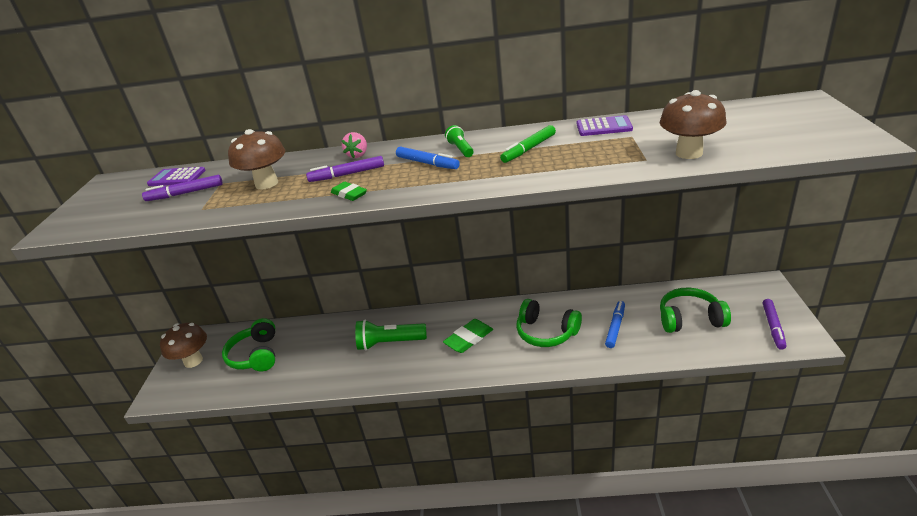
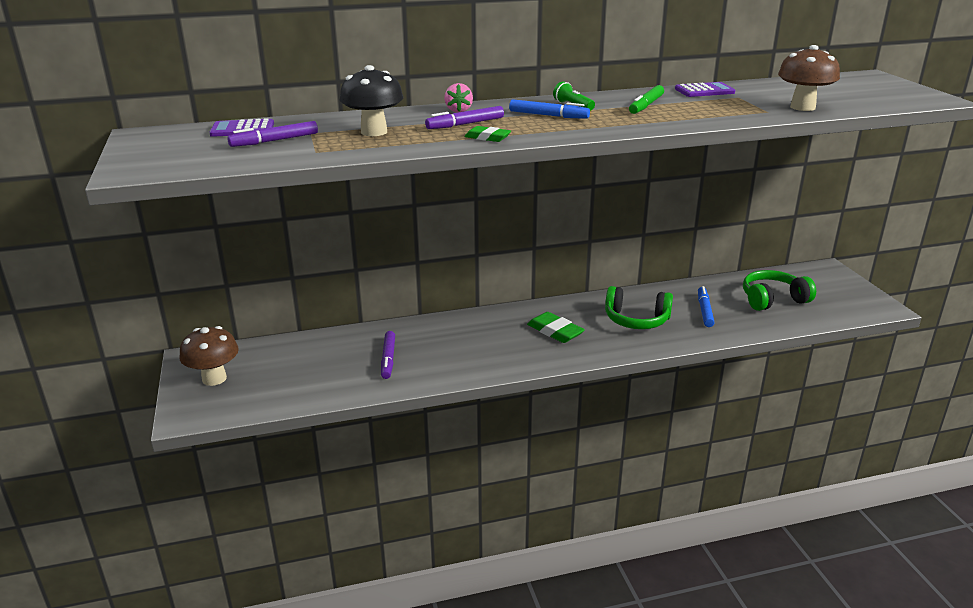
camera: 20 degrees left, 5 degrees down
green headphones [222,318,275,371] -> none
brown mushroom [228,129,285,190] -> black mushroom [340,65,403,136]
green flashlight [355,320,427,351] -> none
green eraser [443,319,493,353] -> green eraser turned 75 degrees counterclockwise [527,312,585,343]
purple marker [763,299,786,350] -> purple marker moved to [381,331,395,379]

